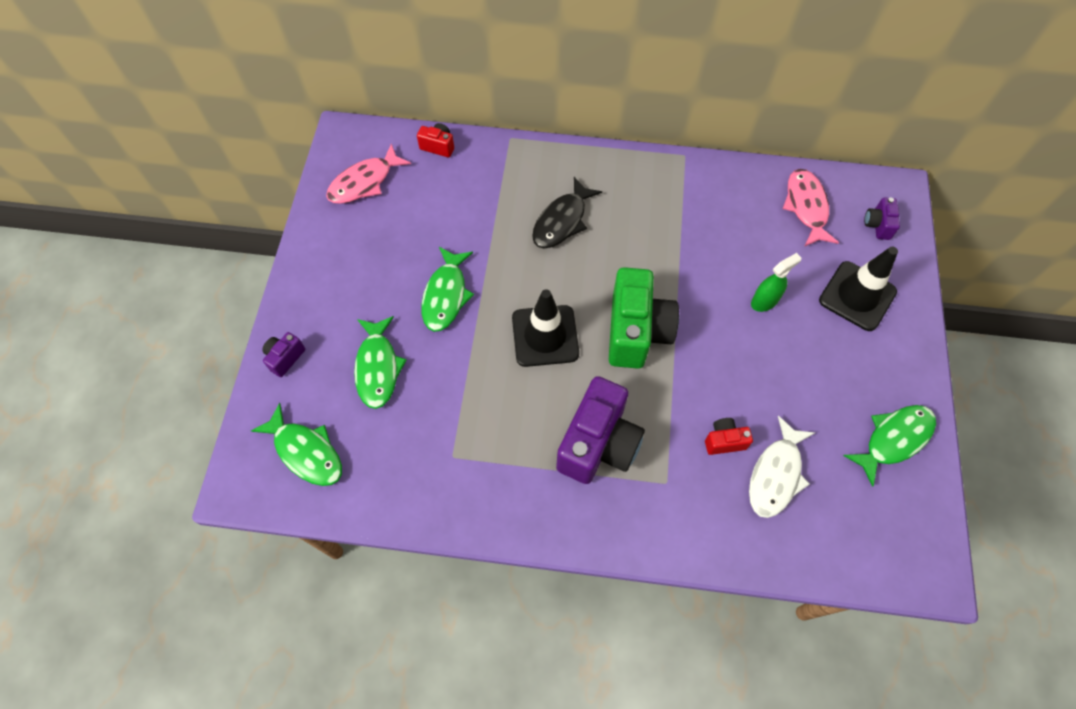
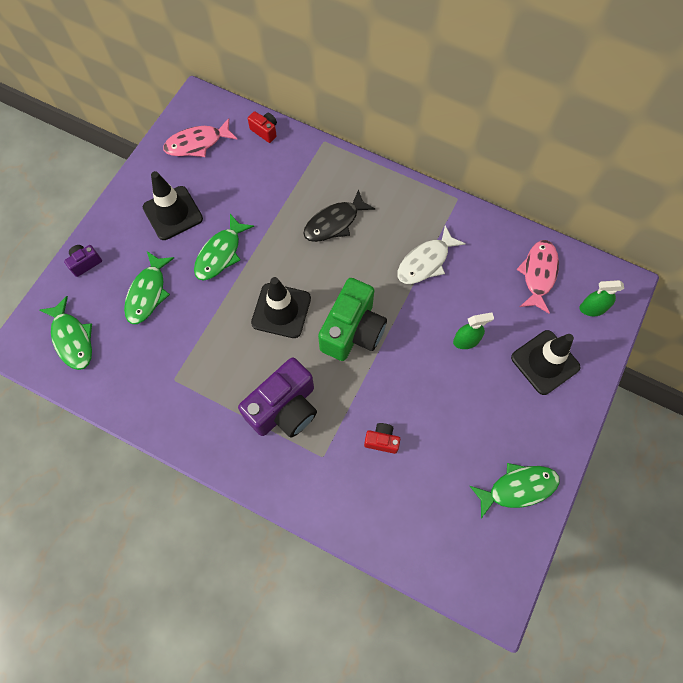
camera: 20 degrees right, 5 degrees up
white fish [749,416,815,518] -> white fish moved to [397,226,466,284]
purple camera [864,197,900,240] -> green spray bottle [579,280,624,316]
none -> black traffic cone [143,171,203,240]

